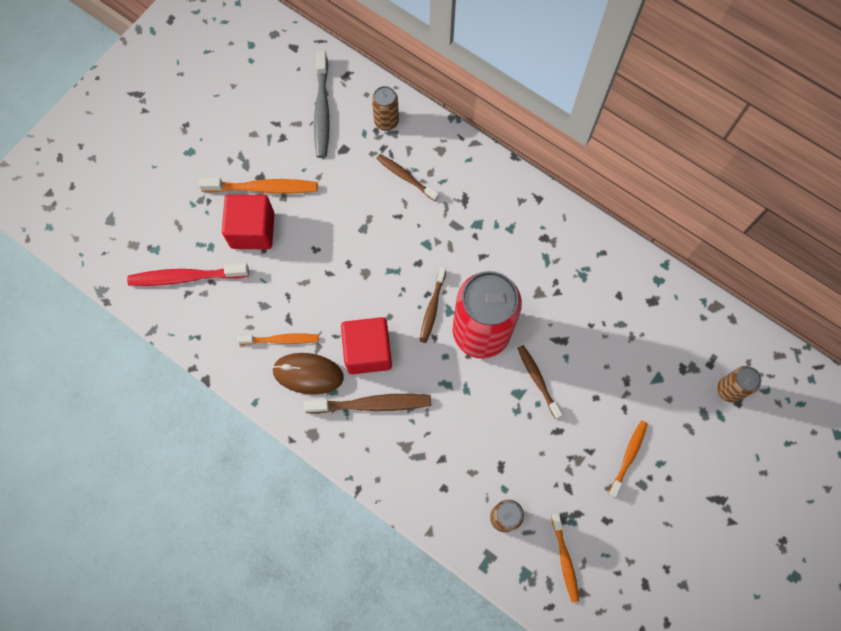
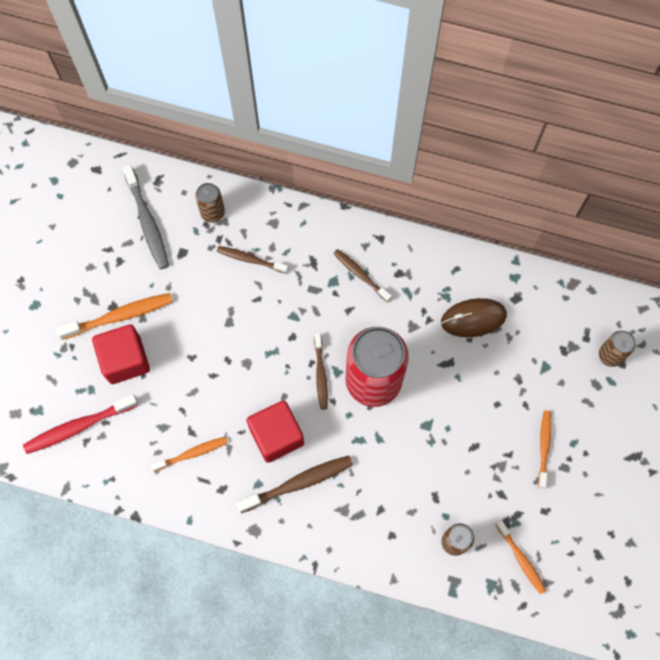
camera: 20 degrees left, 0 degrees up
brown mouse [272,353,344,395] -> brown mouse moved to [441,298,507,337]
brown toothbrush [517,345,562,419] -> brown toothbrush moved to [333,249,392,302]

